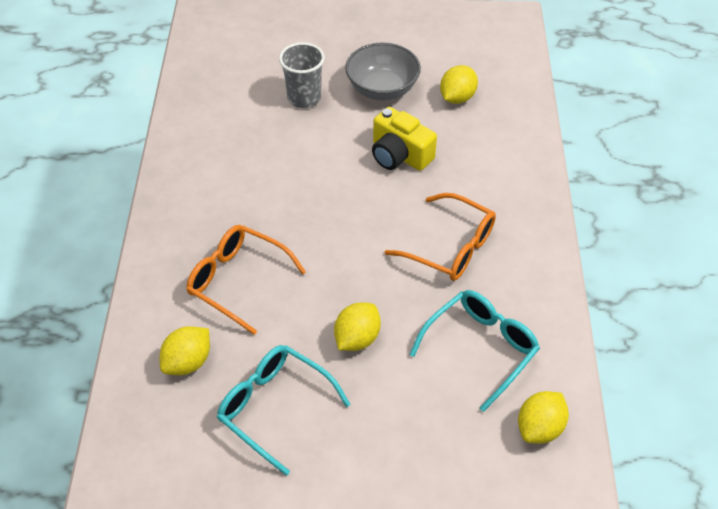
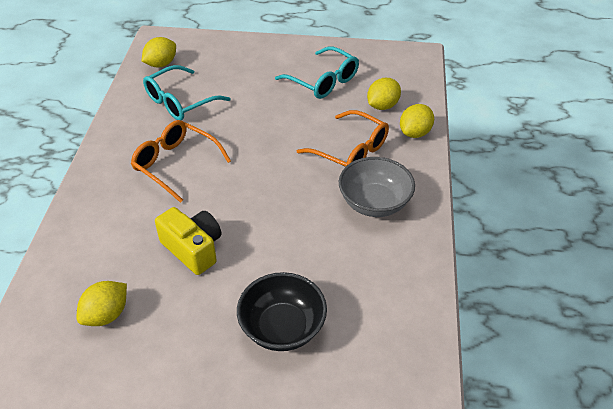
camera: 175 degrees left, 5 degrees down
grey cup [279,42,325,108] -> black bowl [237,272,327,351]
yellow lemon [334,302,381,351] -> yellow lemon moved to [400,104,434,138]
grey bowl [345,42,421,100] -> grey bowl moved to [339,157,415,217]

